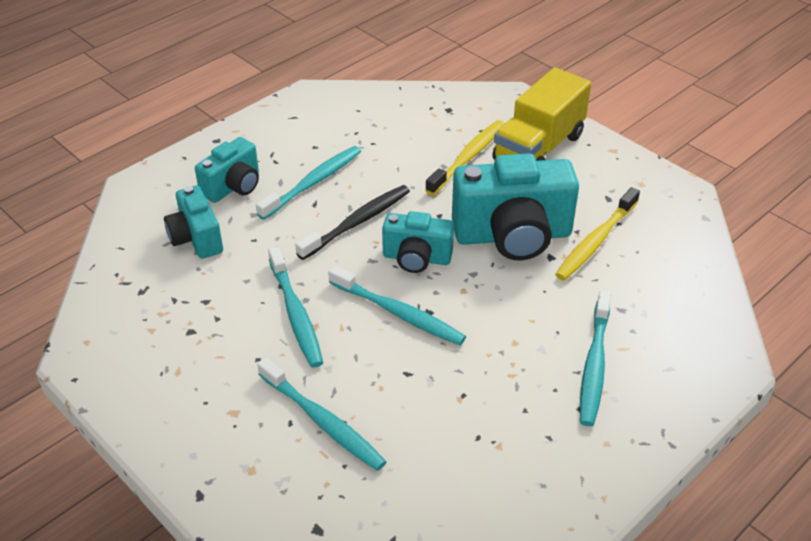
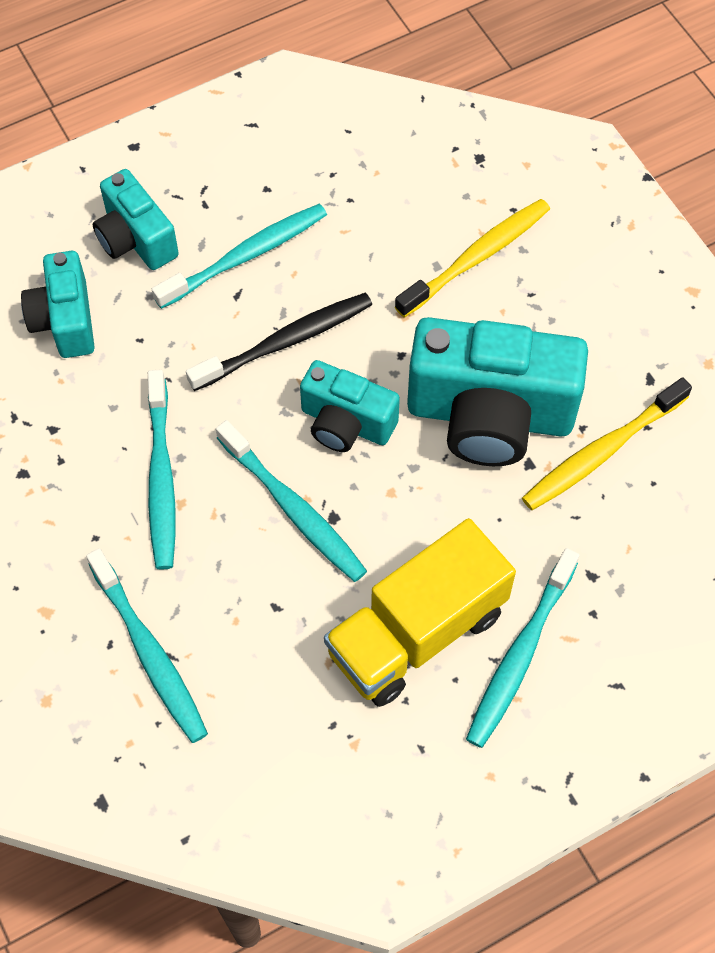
camera: 15 degrees right, 20 degrees up
turquoise camera [195,137,259,203] -> turquoise camera turned 90 degrees clockwise [93,169,179,270]
yellow truck [492,67,591,161] -> yellow truck moved to [324,518,516,707]

